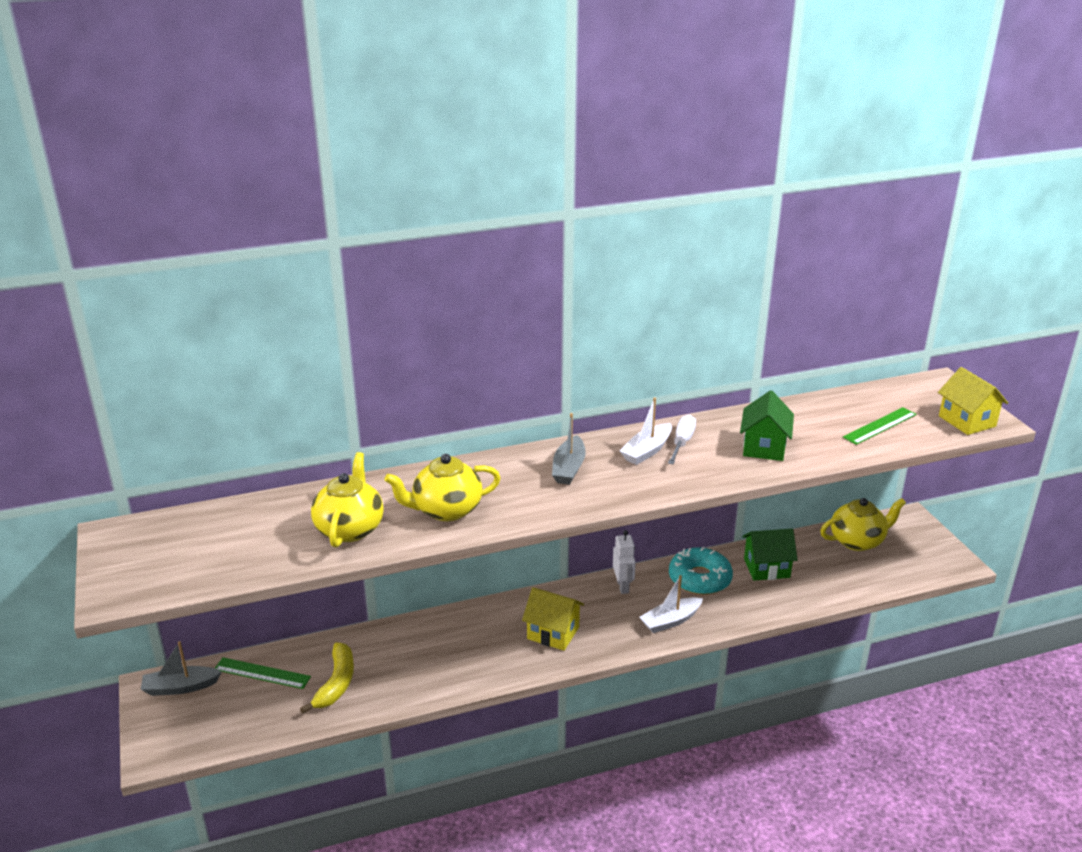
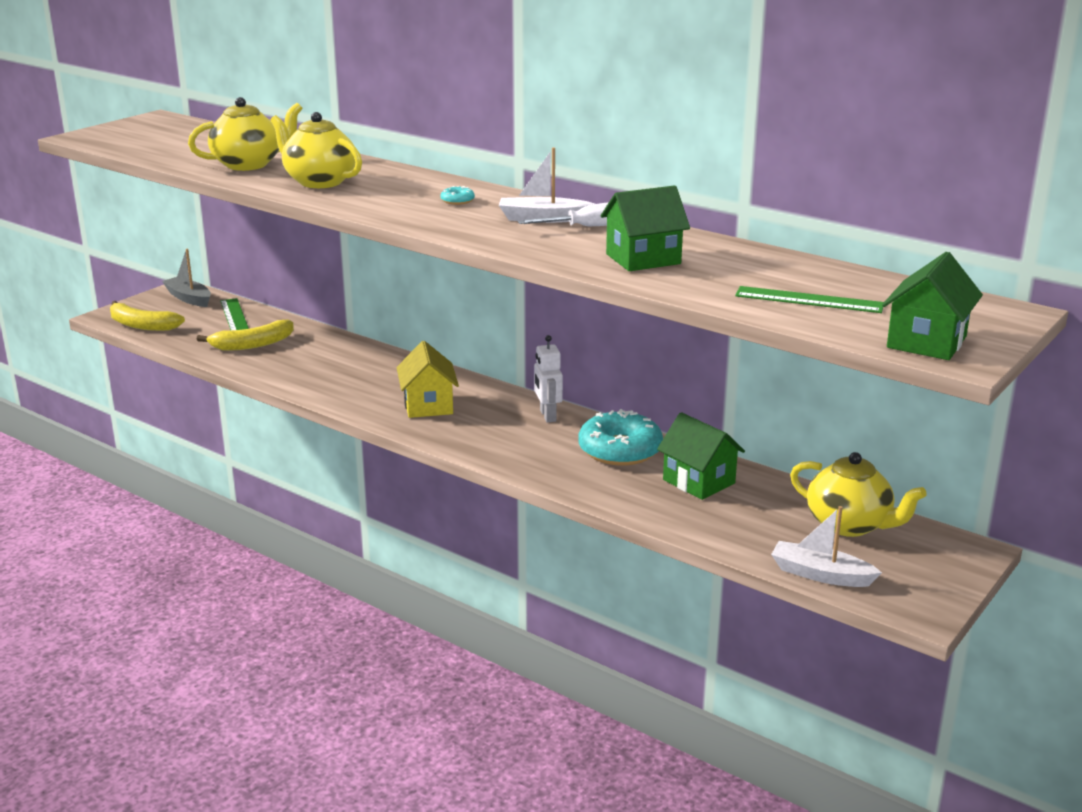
camera: 55 degrees right, 5 degrees down
grey boat [552,413,586,485] -> turquoise donut [441,186,475,205]
white robot [613,530,636,594] -> white robot turned 120 degrees clockwise [534,335,563,422]
white boat [639,575,703,633] -> white boat moved to [771,506,882,587]
yellow house [938,367,1008,435] -> green house [882,252,983,360]
none -> yellow banana [110,301,185,331]

